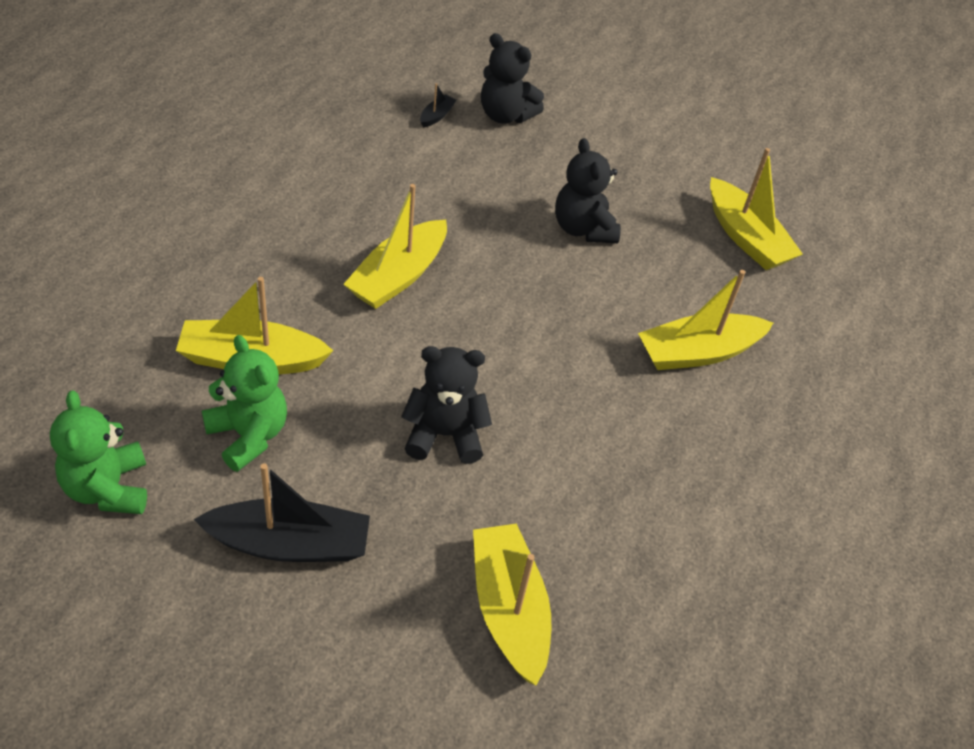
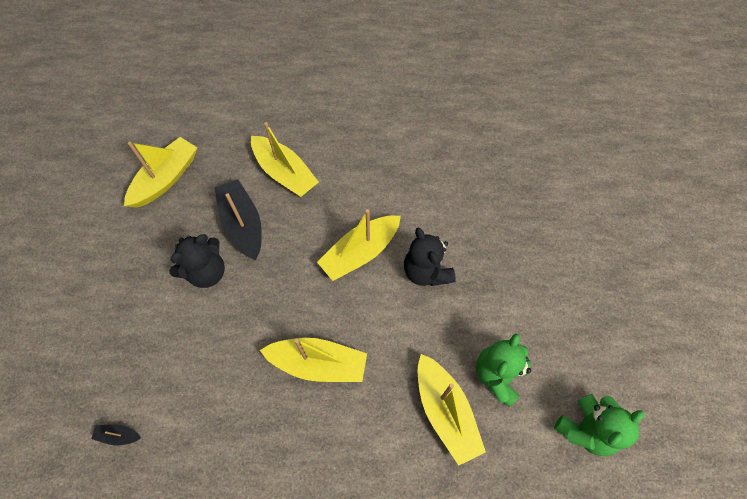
camera: 110 degrees left, 15 degrees up
black boat [194,463,370,562] -> black boat moved to [214,179,262,260]
yellow boat [473,524,551,685] -> yellow boat moved to [317,209,401,281]
black teddy bear [481,33,544,124] -> none

